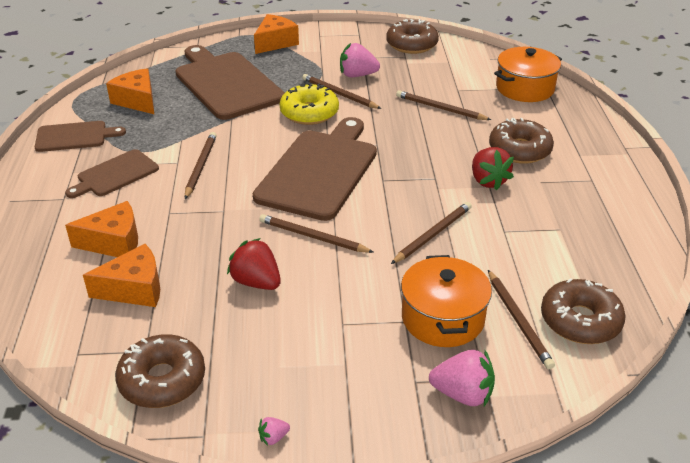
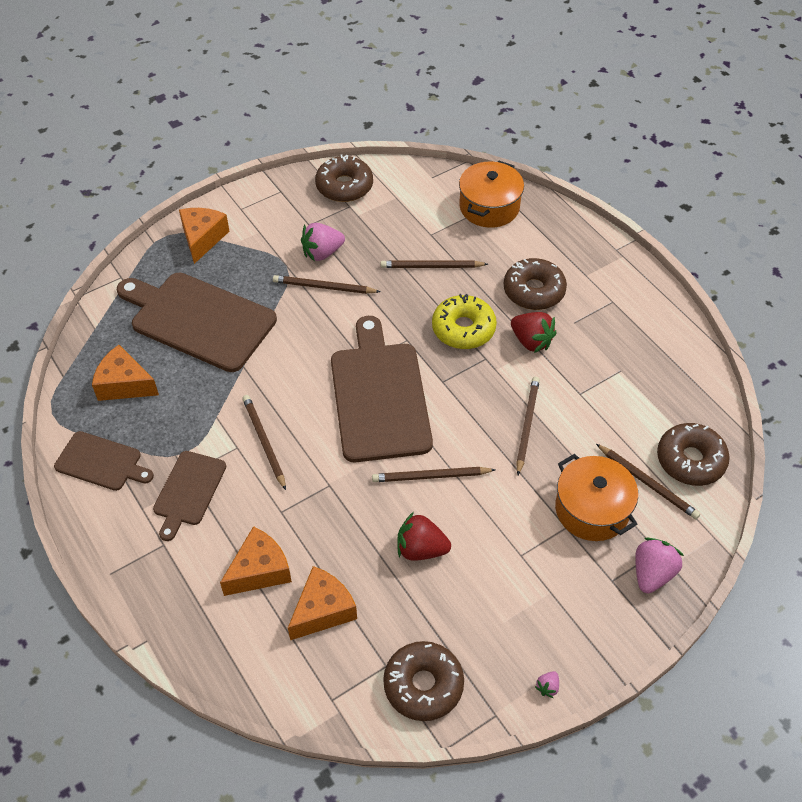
camera: 30 degrees left, 15 degrees up
brown cutting board [35,121,126,152] -> brown cutting board turned 60 degrees clockwise [54,431,154,491]
yellow donut [280,83,339,125] -> yellow donut moved to [432,294,497,349]
pink strawberry [429,349,495,406] -> pink strawberry turned 45 degrees counterclockwise [635,537,684,593]

